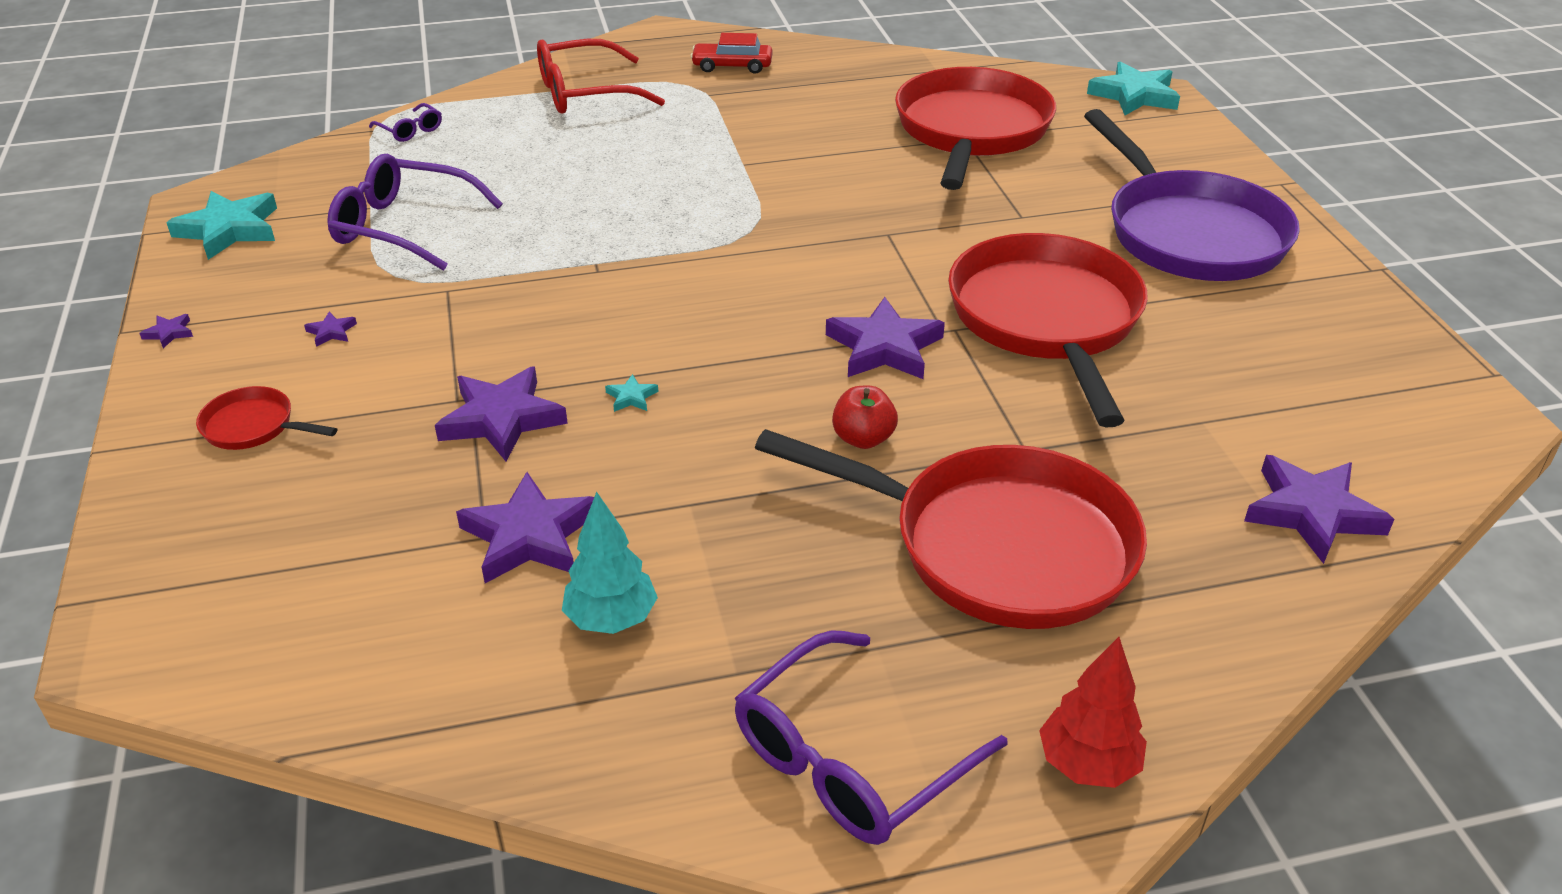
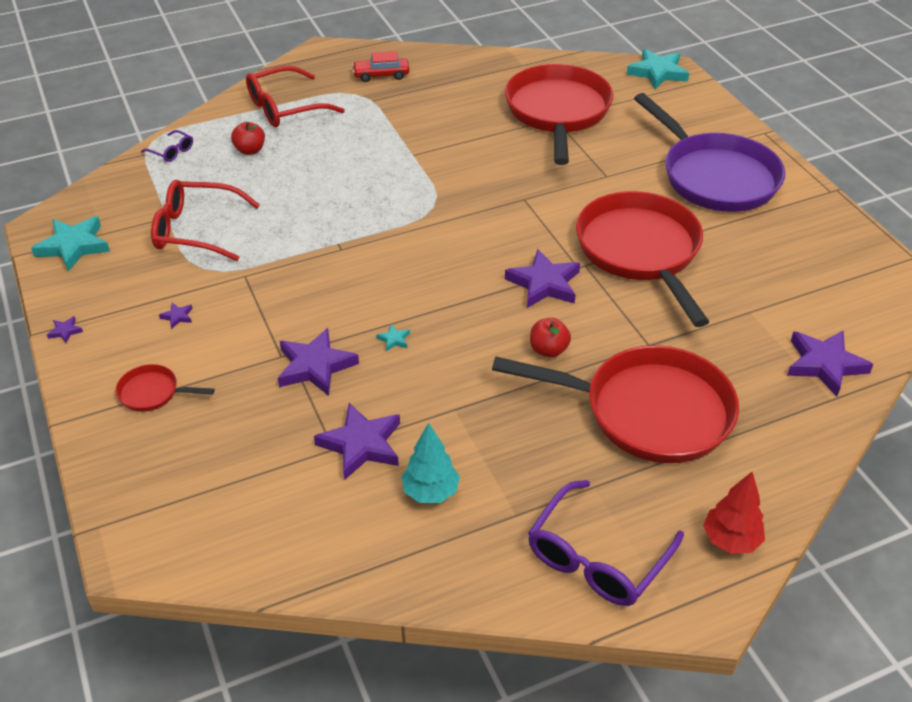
camera: 10 degrees left, 5 degrees up
purple glasses [327,154,503,271] -> red glasses [151,180,260,261]
none -> red apple [231,122,265,155]

